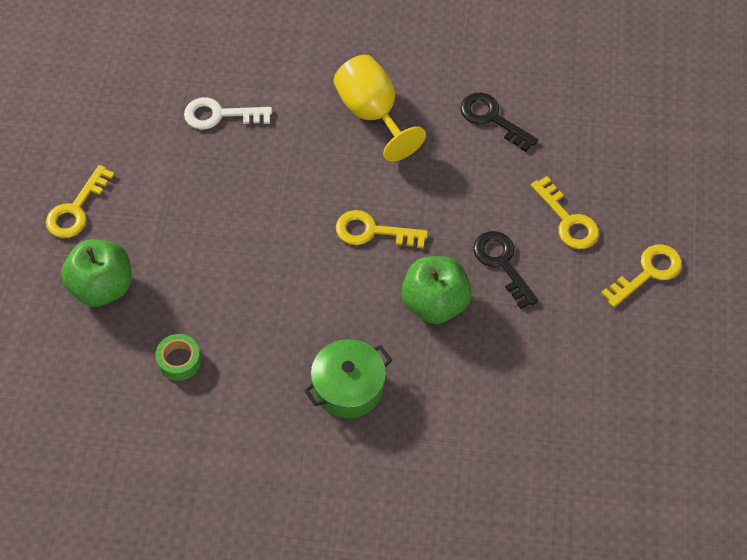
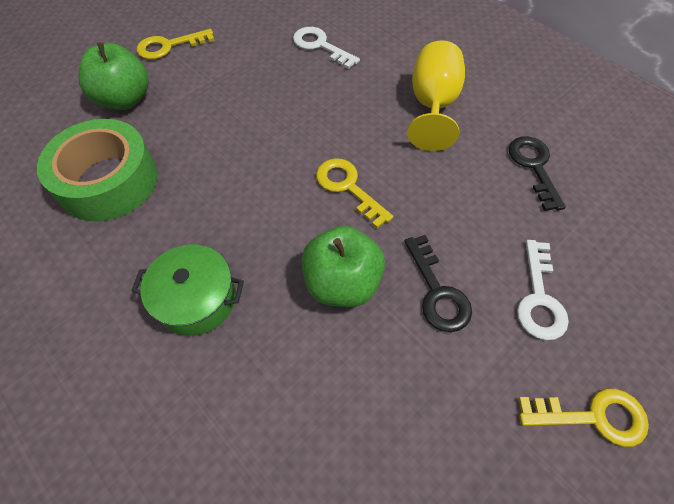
camera: 40 degrees right, 0 degrees up
green tape [155,334,201,381] -> green tape [37,119,158,222], size x2.27
black key [473,231,539,309] -> black key turned 150 degrees clockwise [404,235,472,332]
yellow key [531,176,599,249] -> white key [517,240,569,340]

